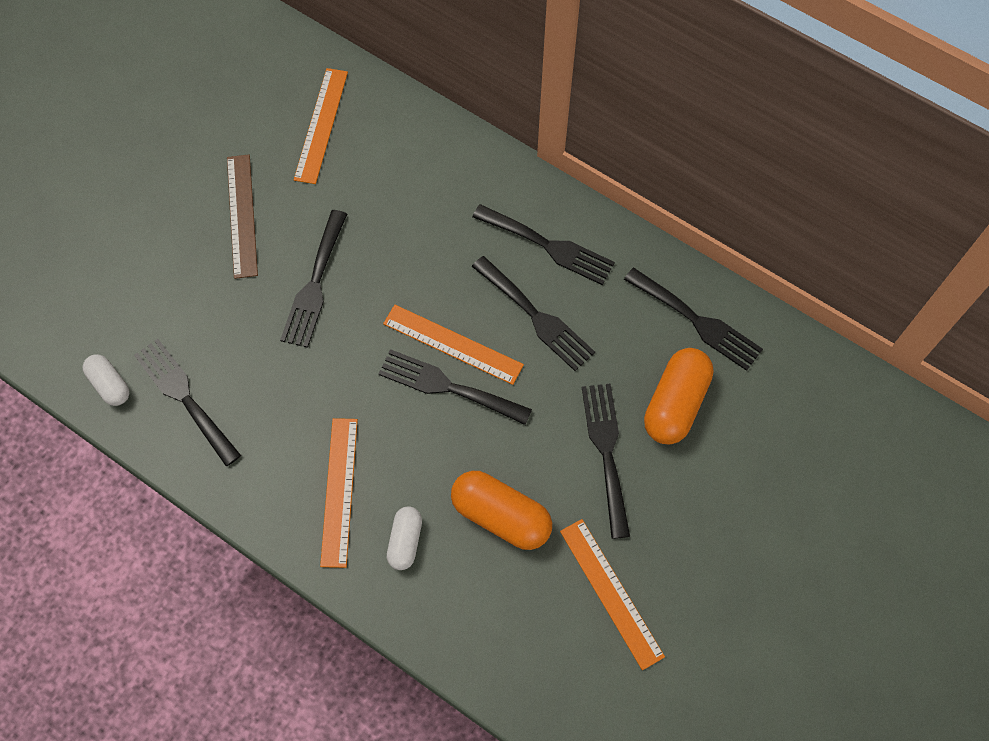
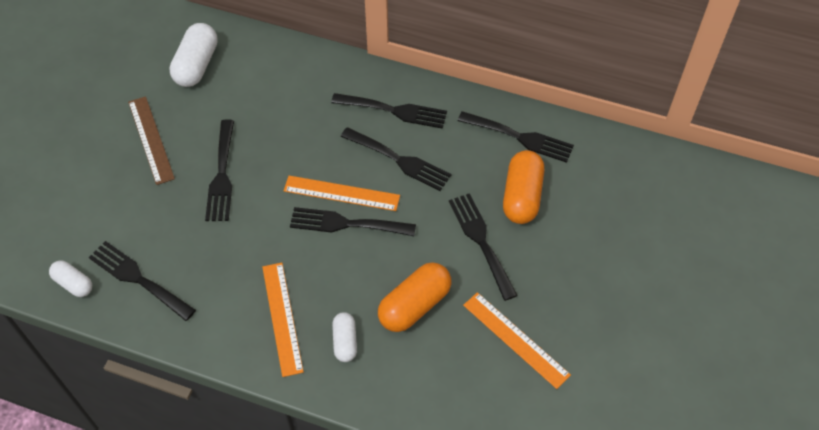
camera: 15 degrees left, 10 degrees down
orange ruler [294,68,348,184] -> white capsule [169,23,218,87]
orange capsule [451,471,552,550] -> orange capsule turned 60 degrees counterclockwise [378,262,451,332]

